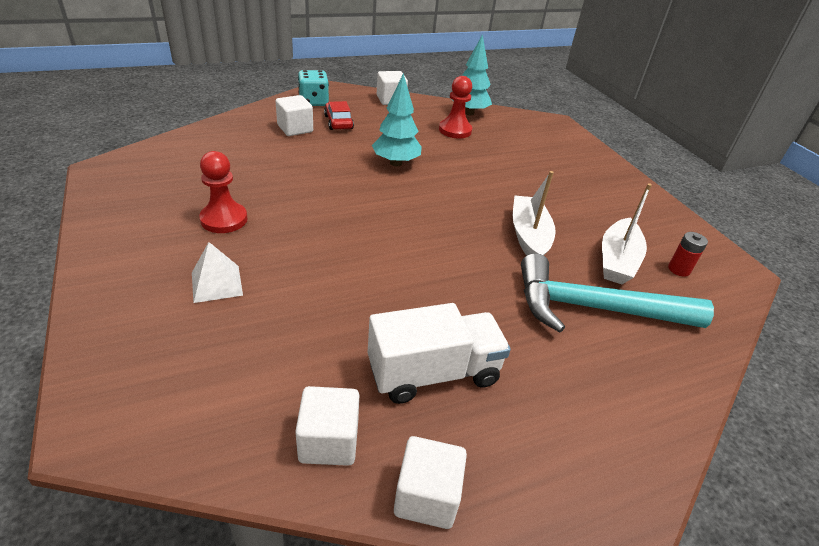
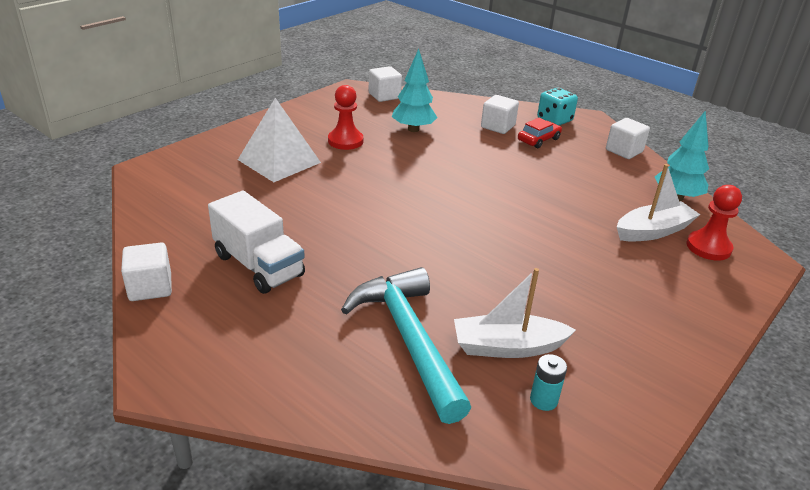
camera: 65 degrees right, 5 degrees down
white pyramid [192,242,243,303] -> white pyramid [238,98,321,182], size x1.76
white cube [295,386,359,466] -> white cube moved to [369,66,402,102]
turquoise tree [372,73,422,166] -> turquoise tree moved to [392,49,438,132]
red pawn [439,76,472,139] -> red pawn moved to [686,185,742,261]
white boat [513,171,556,256] -> white boat moved to [617,164,700,241]
red battery [668,232,708,277] -> turquoise battery [530,354,567,411]

